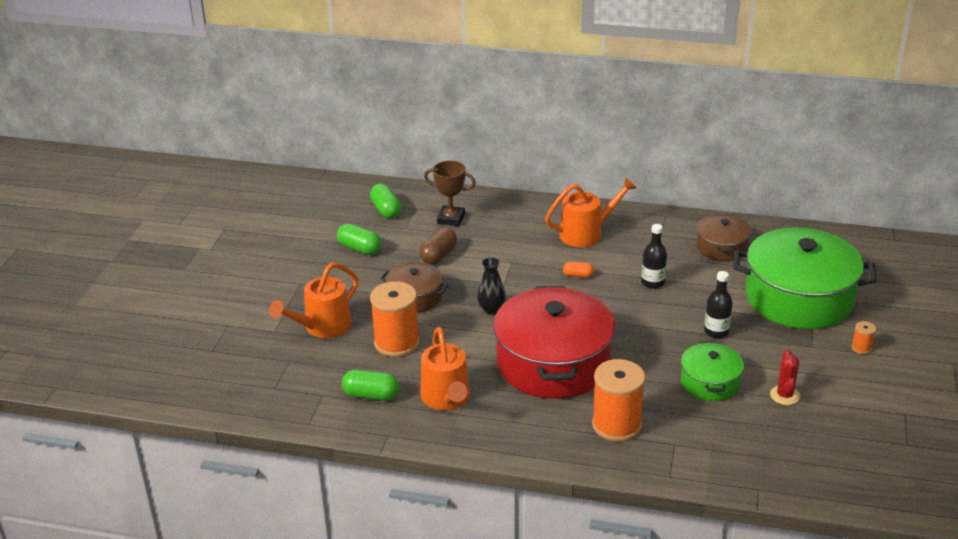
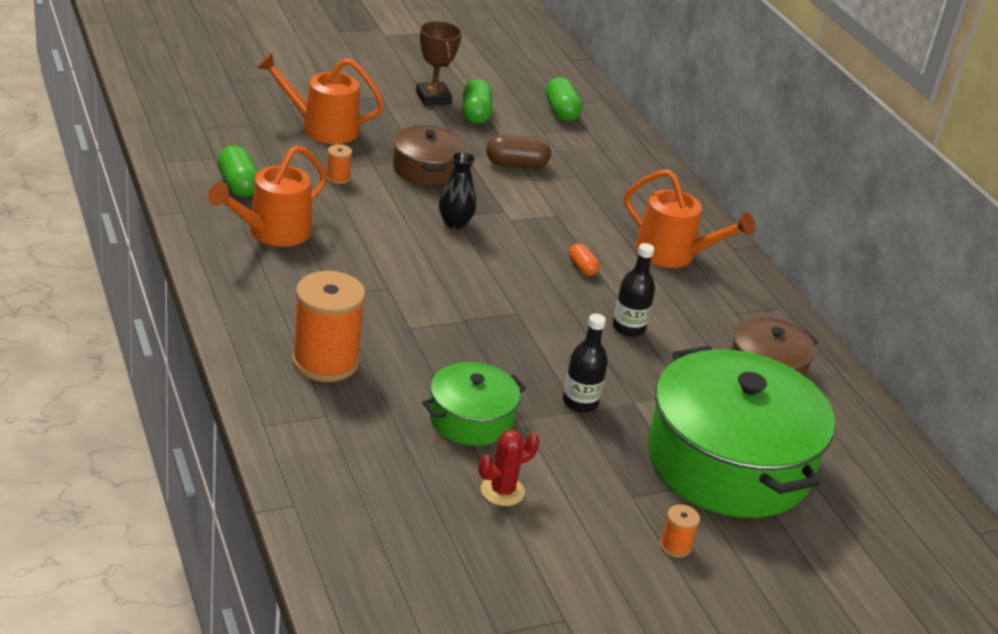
camera: 50 degrees right, 0 degrees up
green capsule [370,184,401,218] -> green capsule turned 45 degrees counterclockwise [545,77,582,122]
orange spool [370,281,420,357] -> orange spool [327,144,352,184], size x0.43
brown trophy [424,160,476,226] -> brown trophy moved to [416,21,462,105]
red pot [493,286,615,399] -> none

